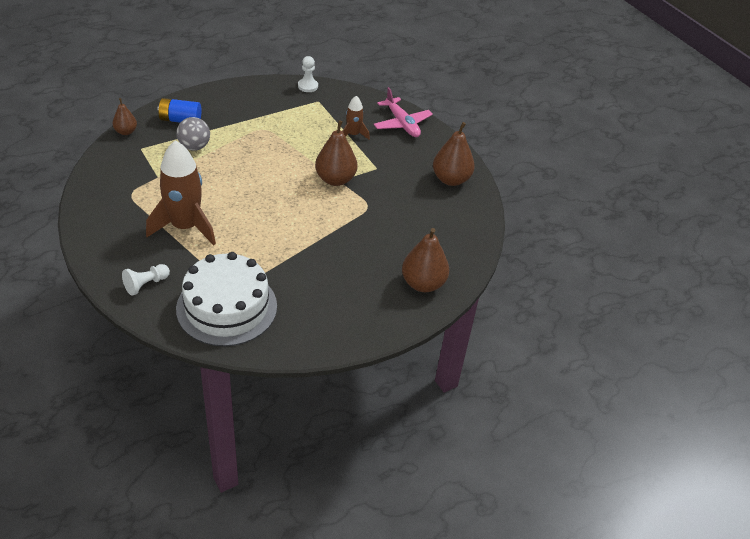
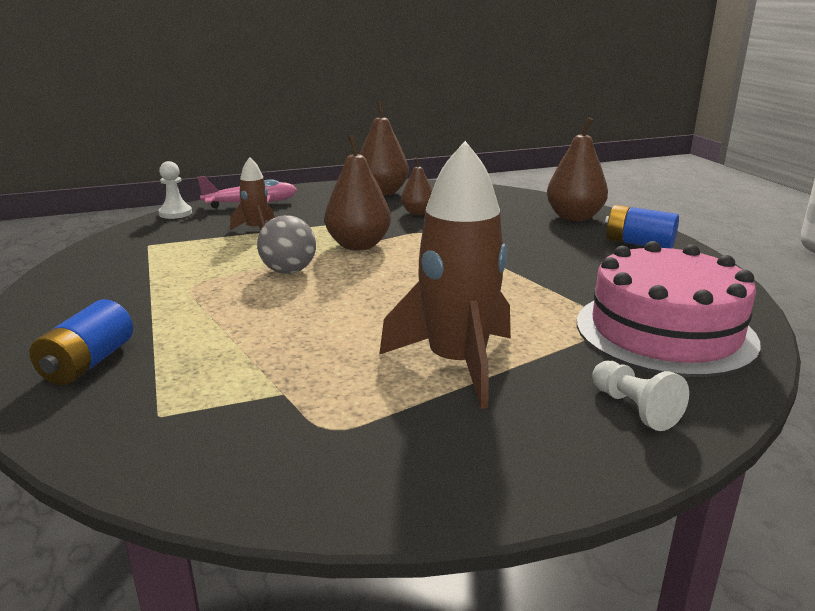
camera: 75 degrees left, 20 degrees down
brown pear [112,98,137,135] -> brown pear moved to [401,157,432,215]
grey ball [176,117,210,151] -> grey ball moved to [257,215,316,274]
white cake [176,252,277,346] -> pink cake [577,241,761,377]
white pawn [298,56,318,92] -> white pawn moved to [159,161,192,219]
none -> blue battery [605,205,679,249]

